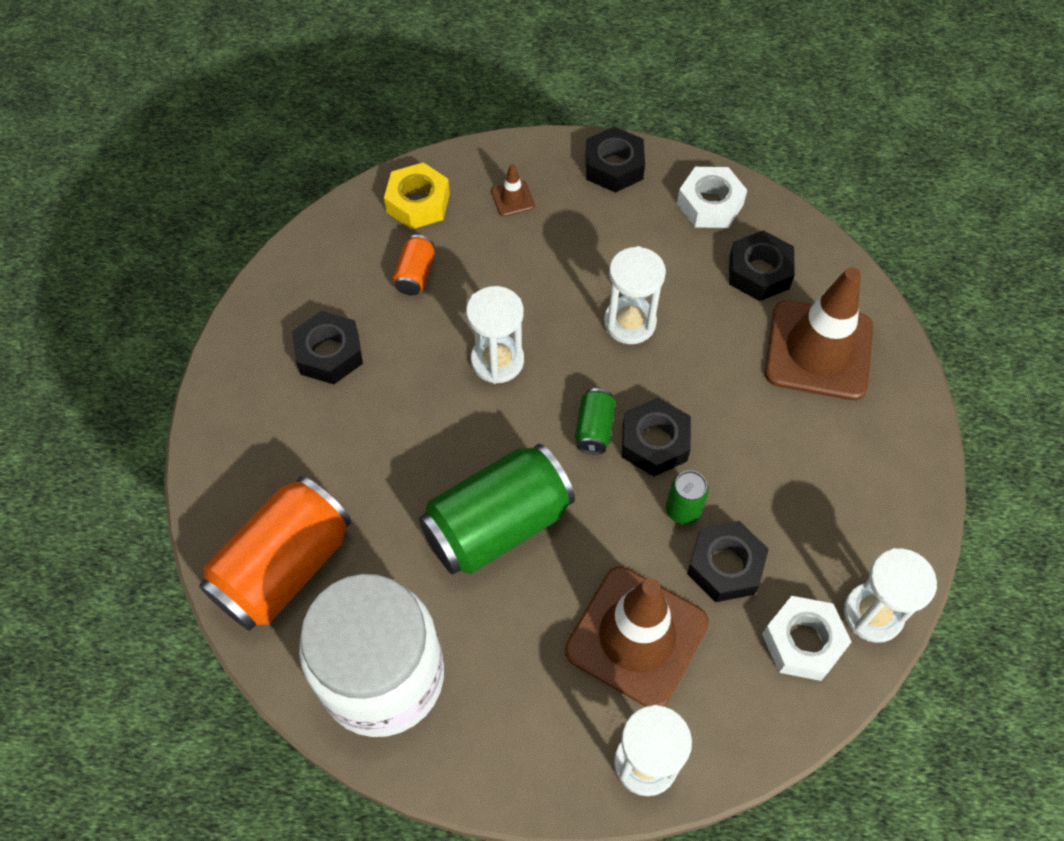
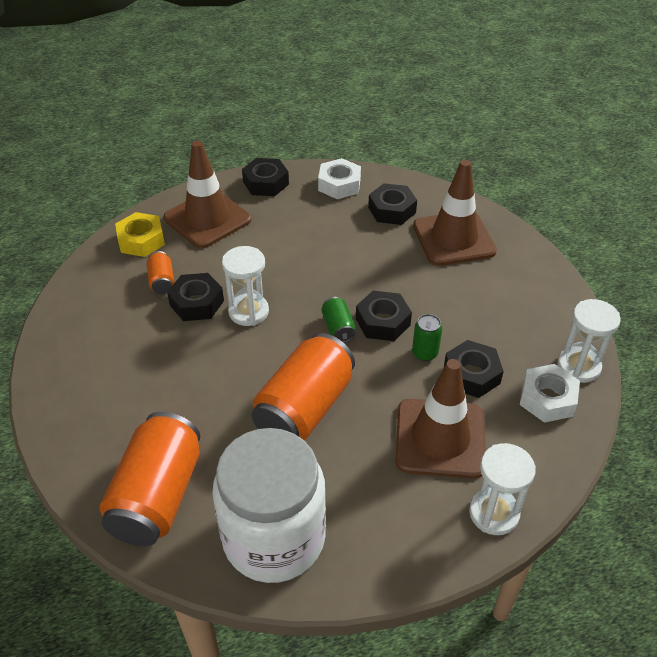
camera: 25 degrees left, 15 degrees down
black nut [292,311,363,384] -> black nut moved to [167,273,224,321]
green can [419,444,575,574] -> orange can [252,333,355,441]
brown traffic cone [491,164,535,216] -> brown traffic cone [164,141,251,248], size x2.49
white hourglass [604,246,666,344] -> none

